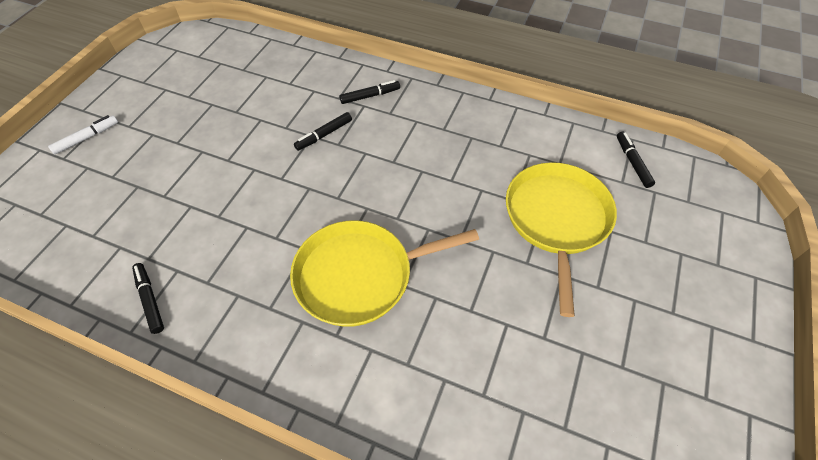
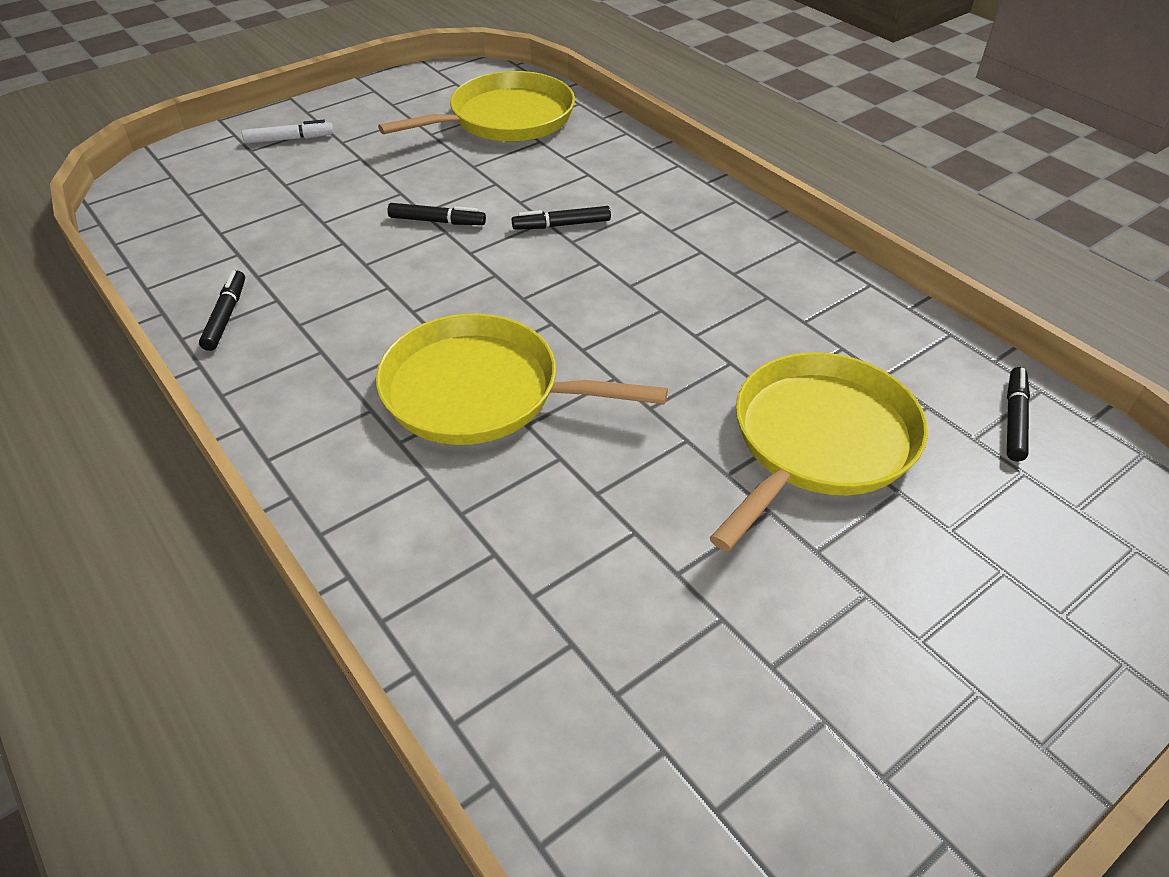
camera: 30 degrees right, 10 degrees down
black marker [339,80,400,104] -> black marker moved to [388,203,486,225]
none -> yellow pan [378,71,575,142]

